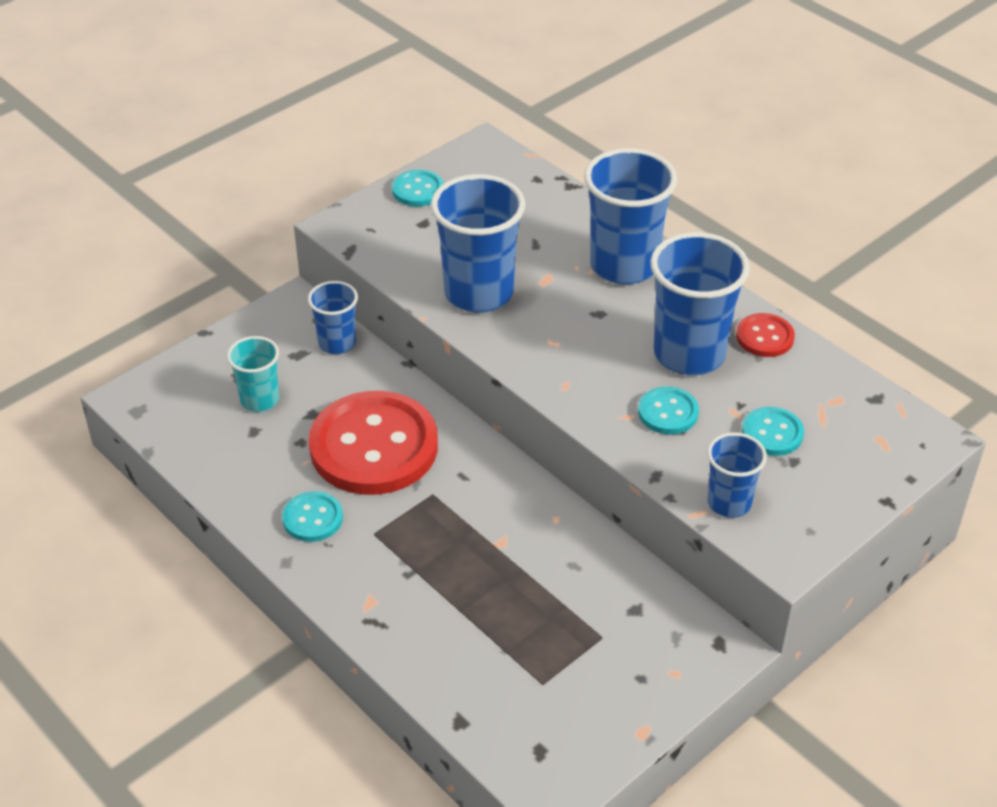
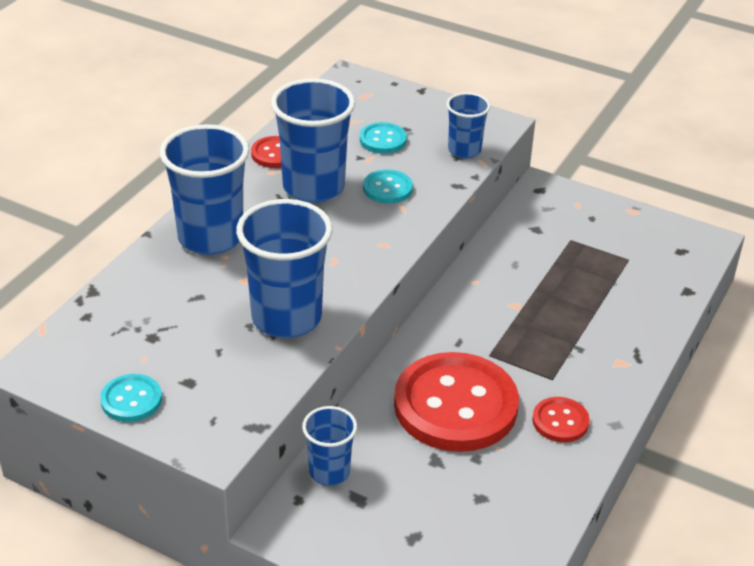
camera: 110 degrees left, 5 degrees down
turquoise cup [227,336,279,412] -> none
turquoise button [282,491,343,542] -> red button [532,397,590,442]

